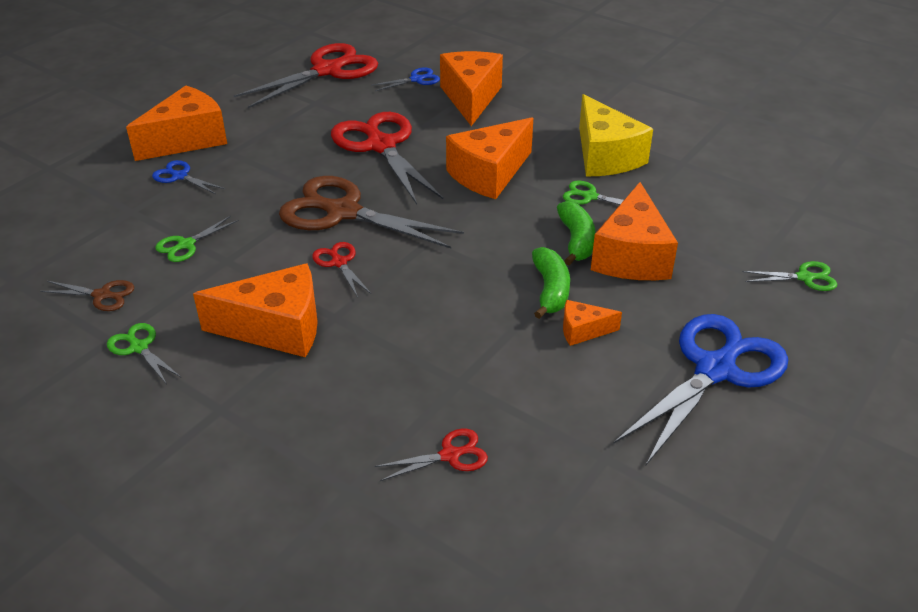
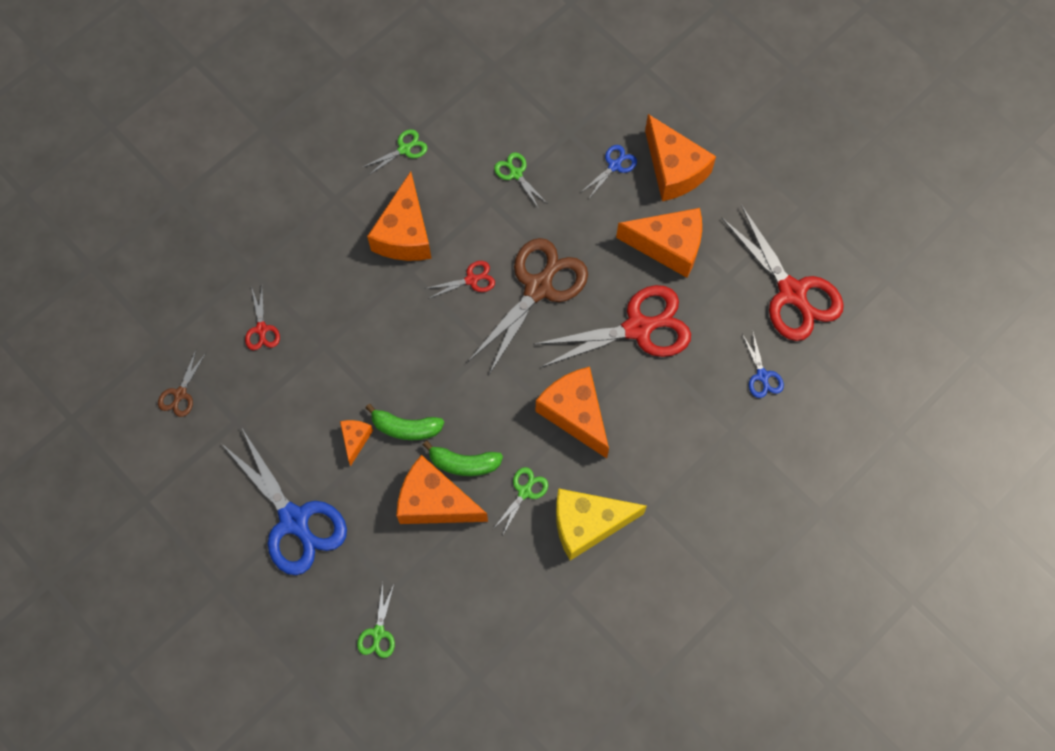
camera: 100 degrees right, 30 degrees up
brown scissors [40,280,134,311] -> brown scissors moved to [158,350,206,417]
orange cheese [440,51,503,126] -> orange cheese moved to [616,208,702,278]

